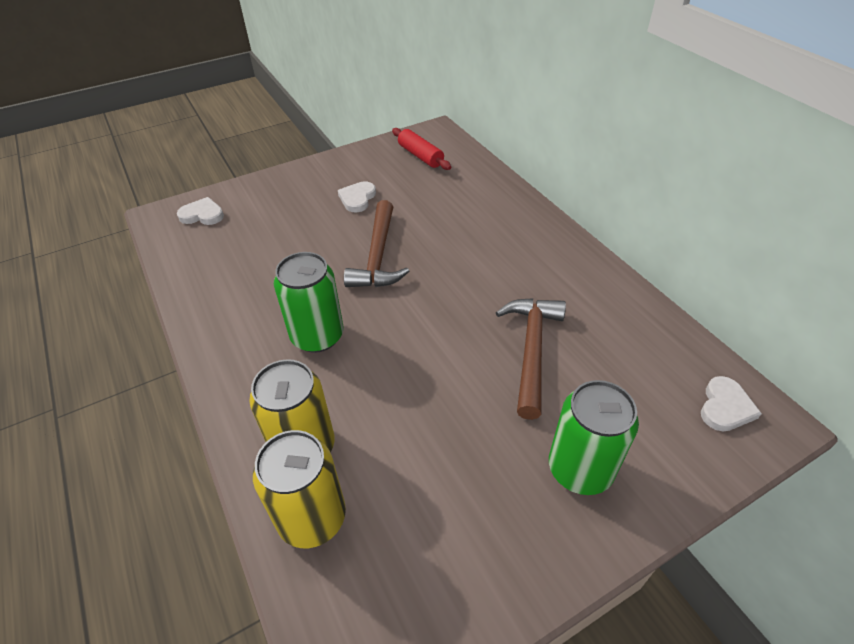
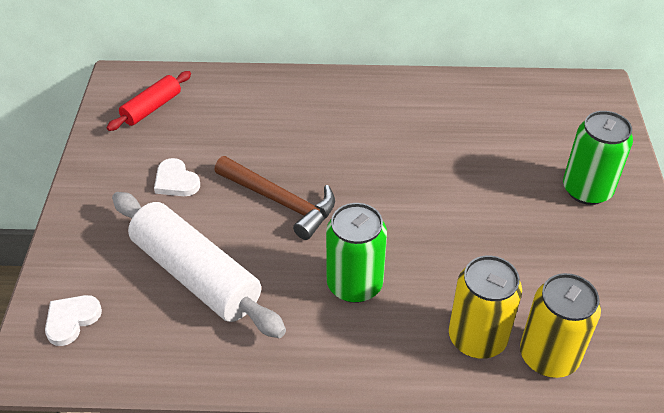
camera: 60 degrees left, 0 degrees up
red rolling pin [392,128,451,170] -> red rolling pin turned 45 degrees counterclockwise [106,71,191,131]
brown hammer [496,298,566,420] -> none
white heart [701,376,762,431] -> none
none -> white rolling pin [112,192,286,338]

